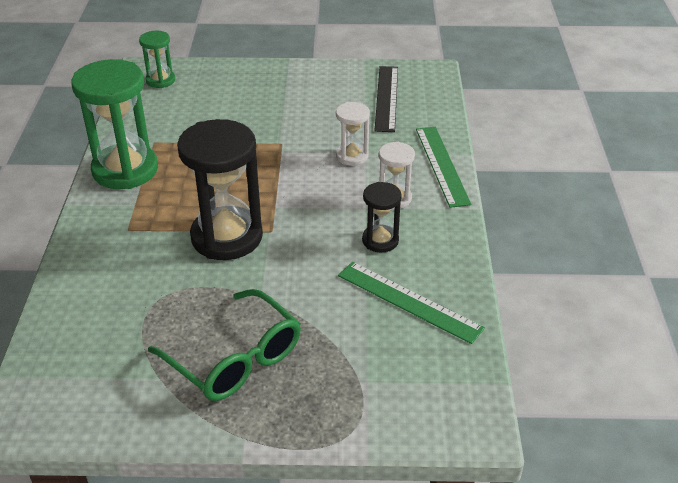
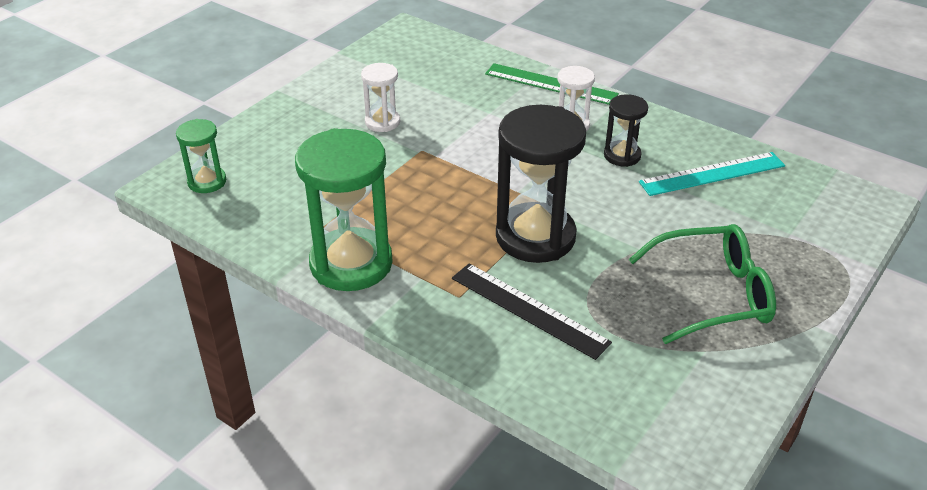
camera: 55 degrees left, 0 degrees up
white hourglass [336,102,370,166] -> white hourglass moved to [361,63,400,132]
green ruler [338,262,485,344] -> turquoise ruler [639,152,785,196]
black ruler [374,66,398,132] -> black ruler moved to [452,263,612,360]

